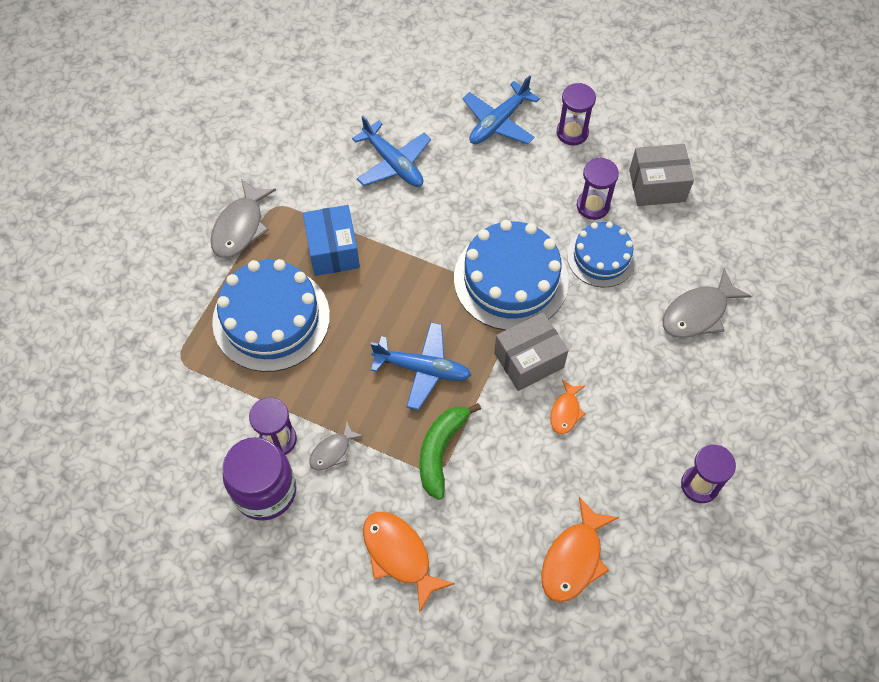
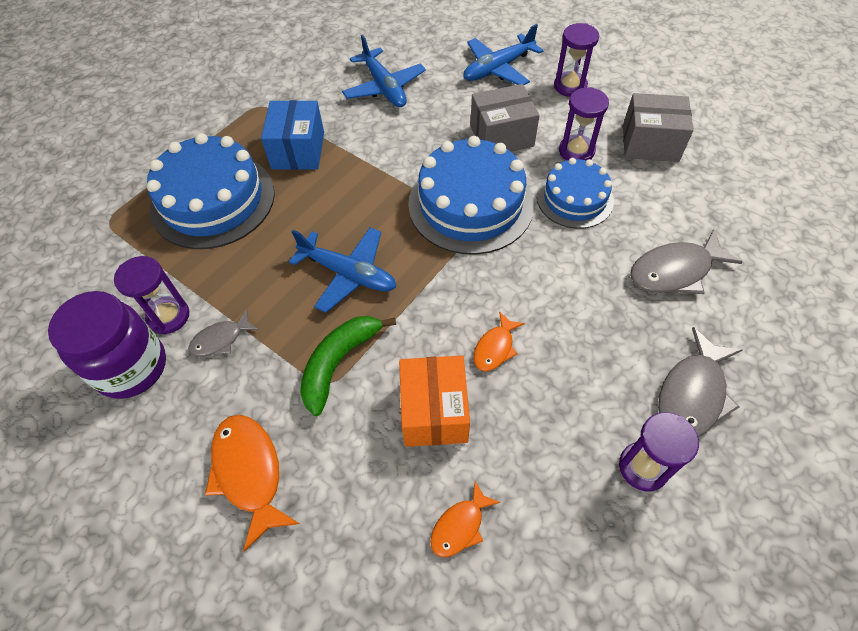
camera: 15 degrees right, 5 degrees down
grey fish [211,179,276,258] -> grey fish moved to [658,327,742,437]
grey box [494,312,569,391] -> grey box moved to [470,84,540,152]
orange fish [541,497,619,602] -> orange fish [430,481,501,557], size x0.58
none -> orange box [399,355,470,447]

